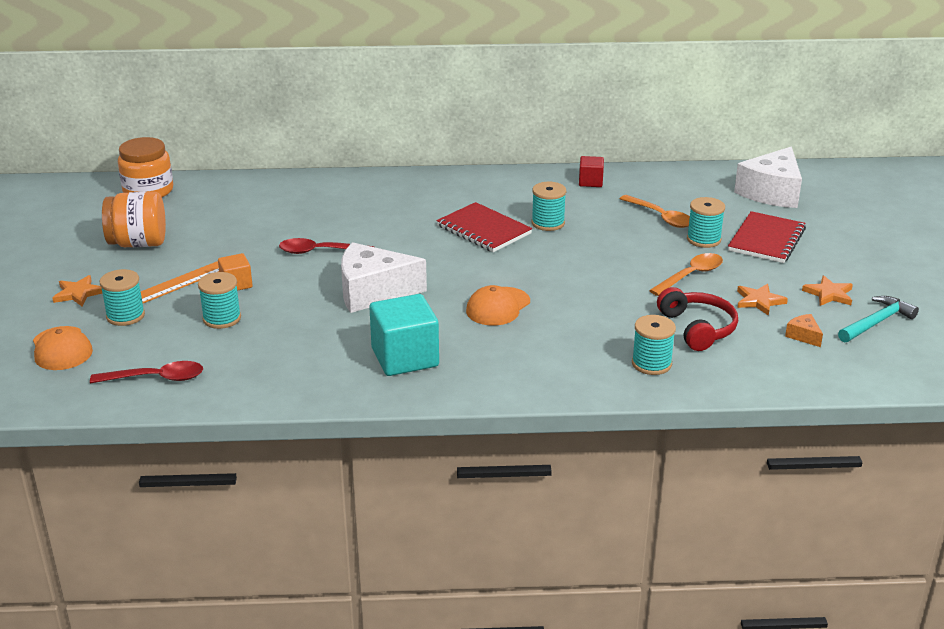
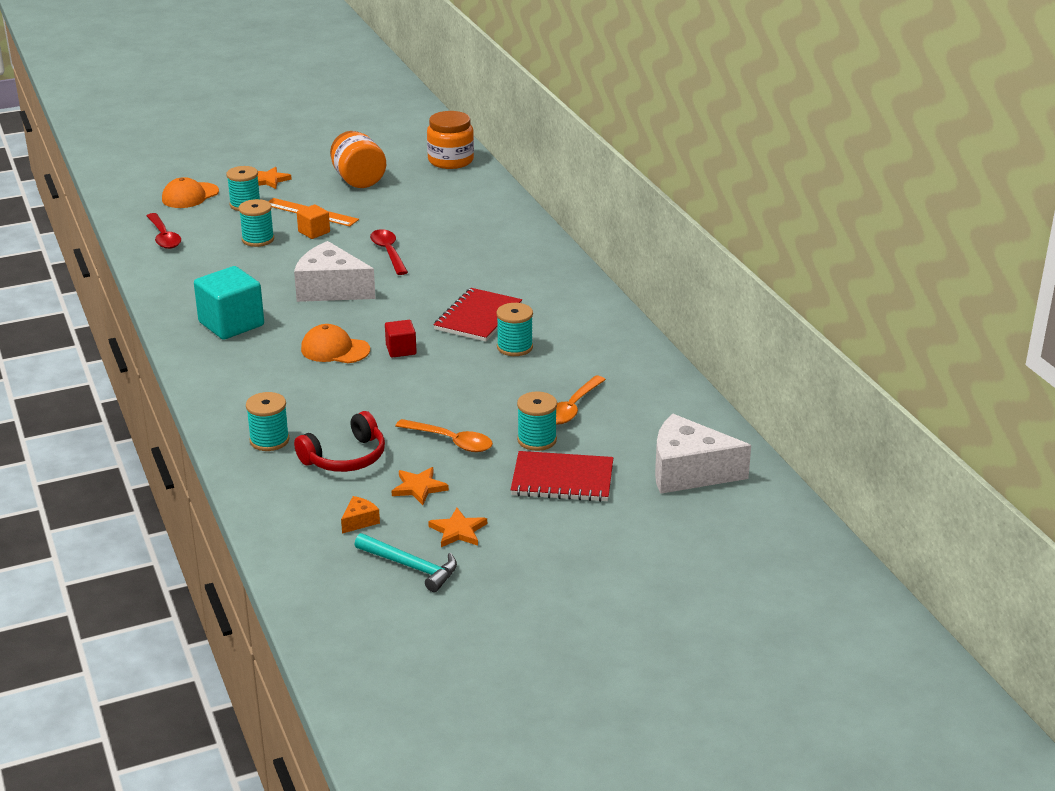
camera: 70 degrees right, 0 degrees up
white cheese [341,242,427,313] -> white cheese turned 45 degrees counterclockwise [294,241,376,302]
red cube [579,156,604,187] -> red cube moved to [385,320,417,358]

